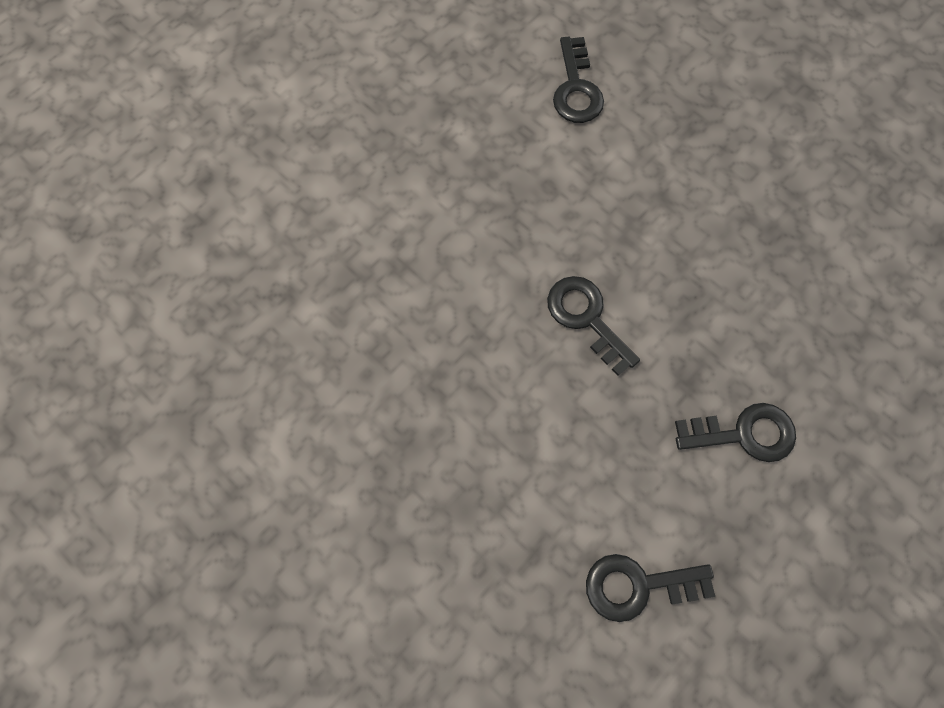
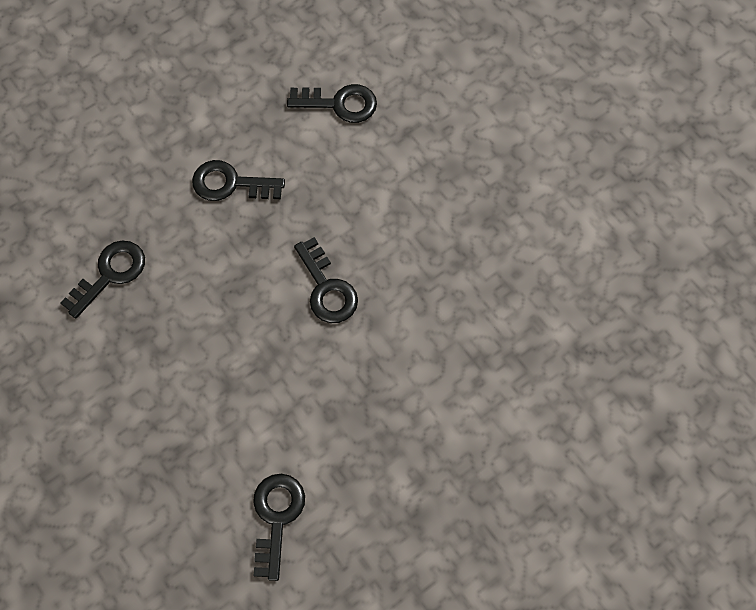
camera: 170 degrees left, 5 degrees down
none -> black key [60,241,145,319]

